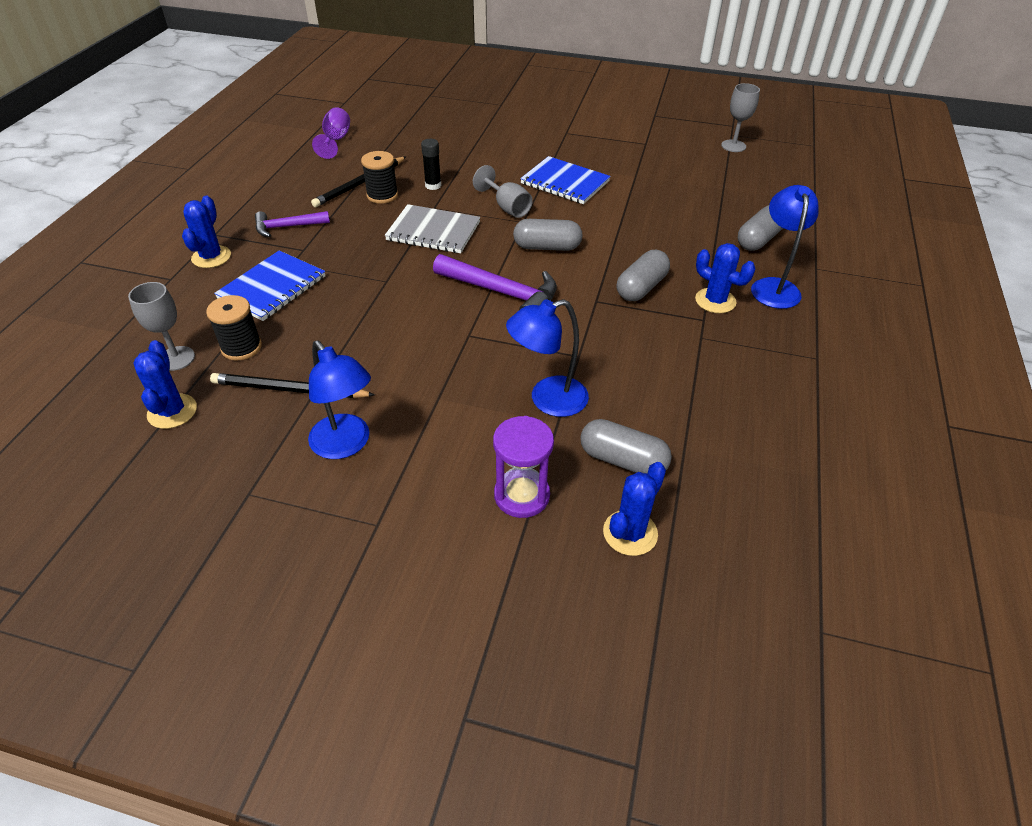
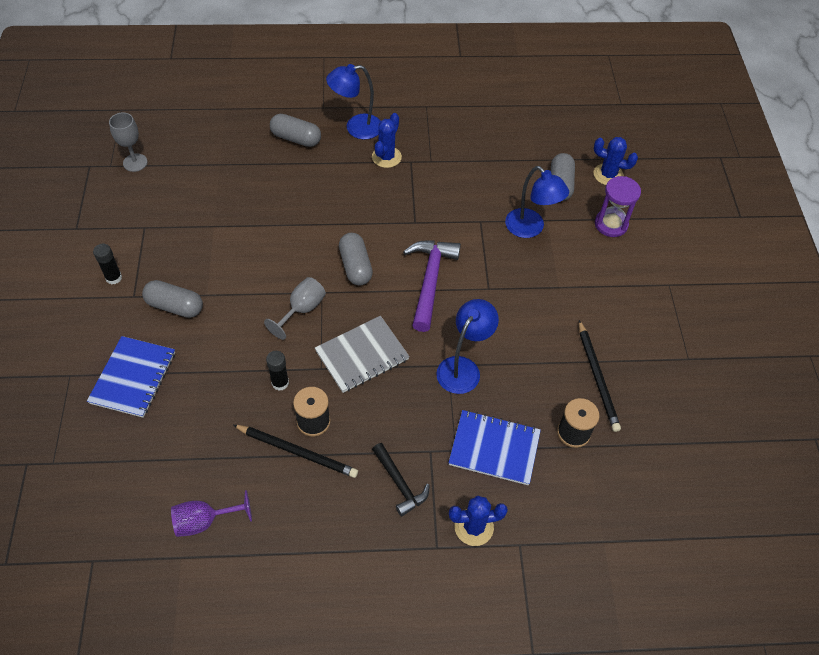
camera: 110 degrees left, 10 degrees up
grey goblet [128,282,195,371] -> none
blue cactus [133,340,197,429] -> none
purple hammer [255,211,330,237] -> black hammer [372,443,430,517]
blue lamp [308,340,371,459] -> blue lamp moved to [436,299,499,394]
grey notebook [385,204,480,253] -> grey notebook turned 60 degrees clockwise [315,316,410,393]
blue notebook [520,156,611,204] -> blue notebook moved to [87,336,175,418]
grey capsule [617,250,670,301] -> grey capsule moved to [142,280,203,318]
none -> black glue stick [93,244,122,284]

